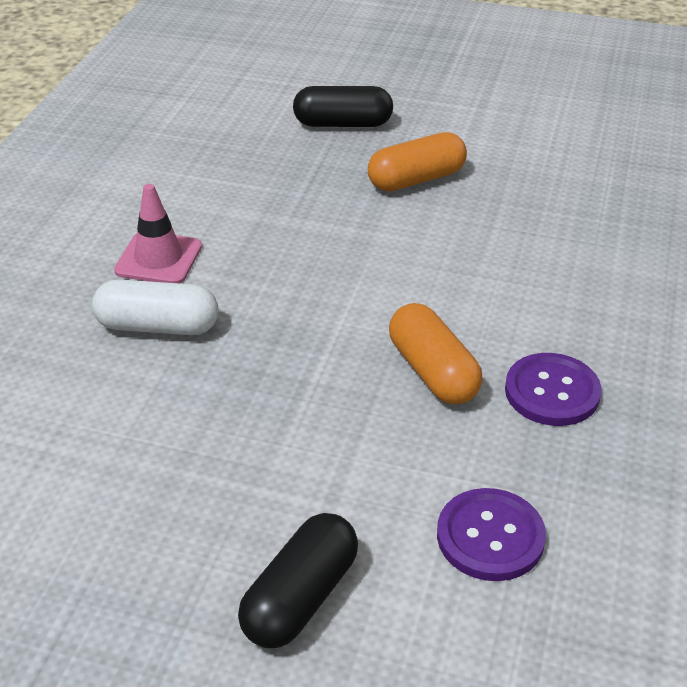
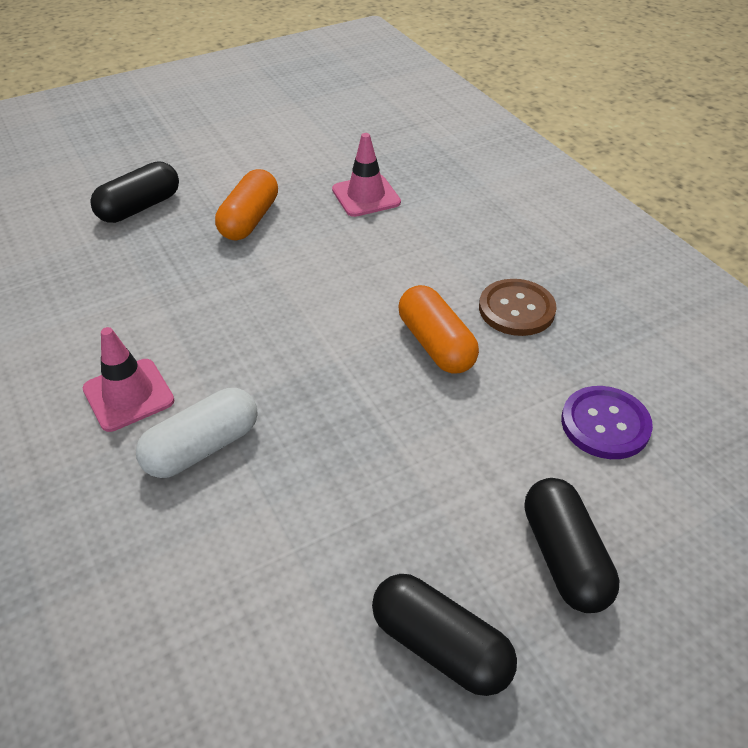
camera: 45 degrees left, 5 degrees up
orange capsule [389,303,483,404] -> orange capsule turned 45 degrees clockwise [399,285,479,374]
purple button [505,353,602,426] -> brown button [479,279,557,336]
none -> pink traffic cone [332,133,401,217]
none -> black capsule [372,574,517,696]

